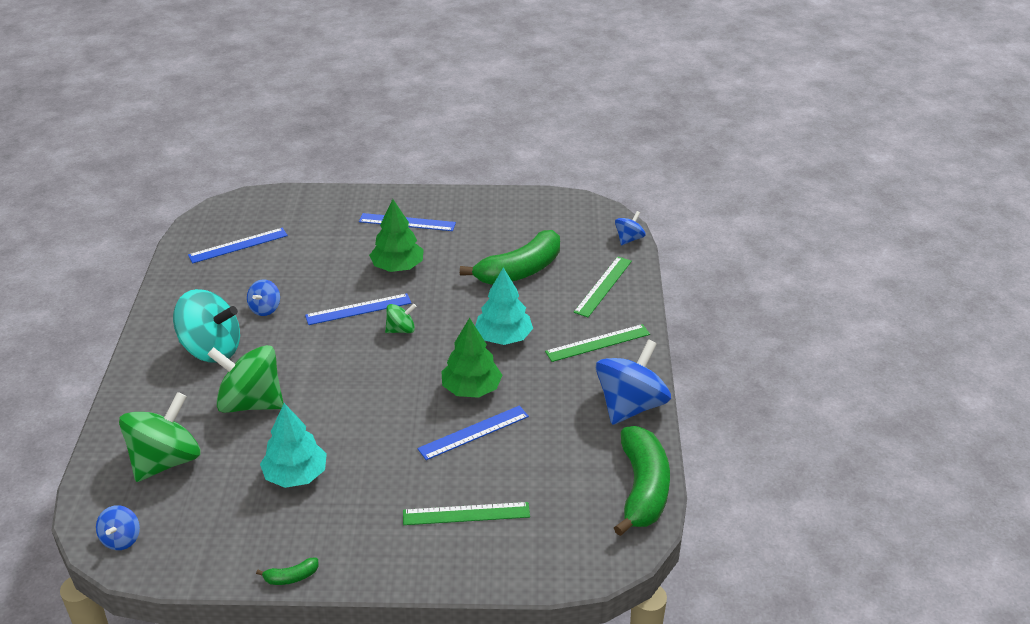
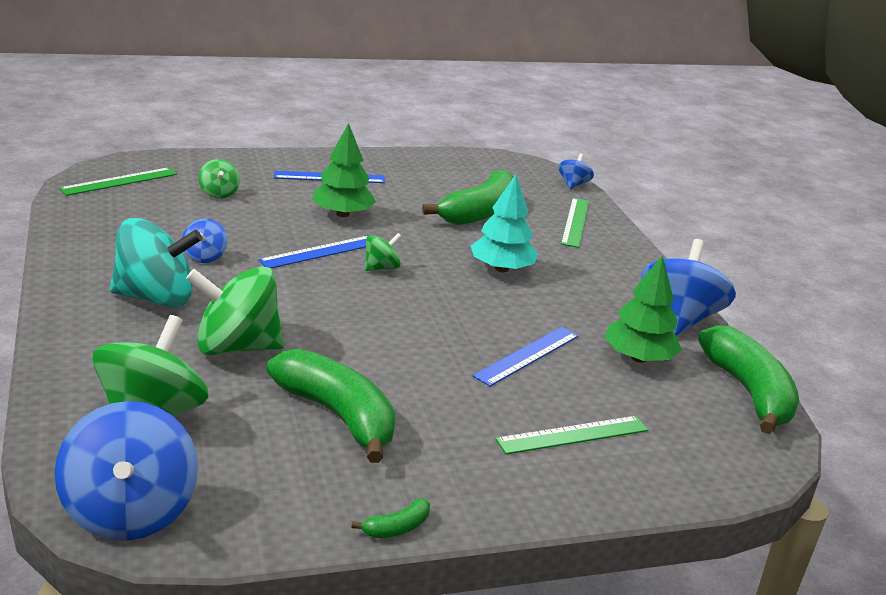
camera: 20 degrees left, 10 degrees down
blue spinning top [96,505,140,550] -> blue spinning top [55,401,198,541], size x2.05
blue ruler [188,228,288,263] -> none
turquoise tree [260,403,327,488] -> green banana [266,349,396,463]
green tree [441,318,502,398] -> green tree moved to [605,255,682,363]
green ruler [545,324,650,362] -> green ruler moved to [59,167,177,196]
none -> green spinning top [199,159,240,199]

